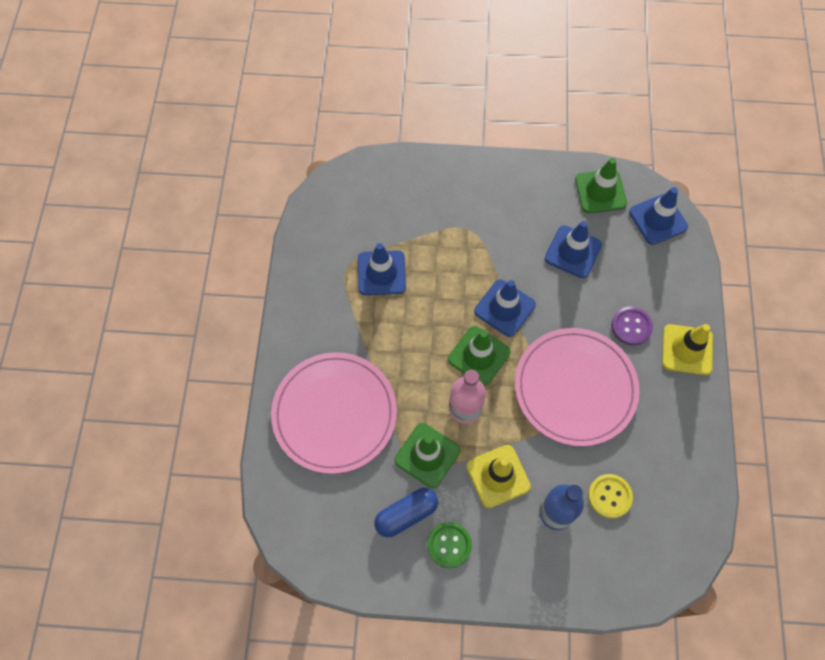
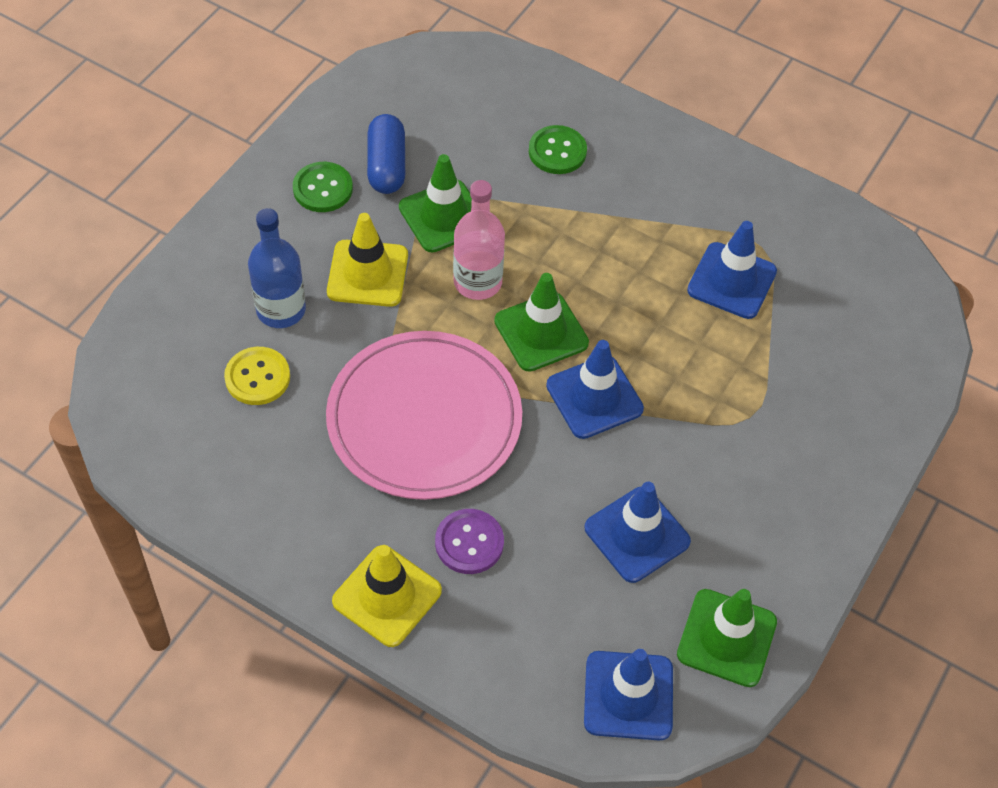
camera: 115 degrees right, 10 degrees down
pink plate [271,352,397,474] -> green button [529,125,587,174]

